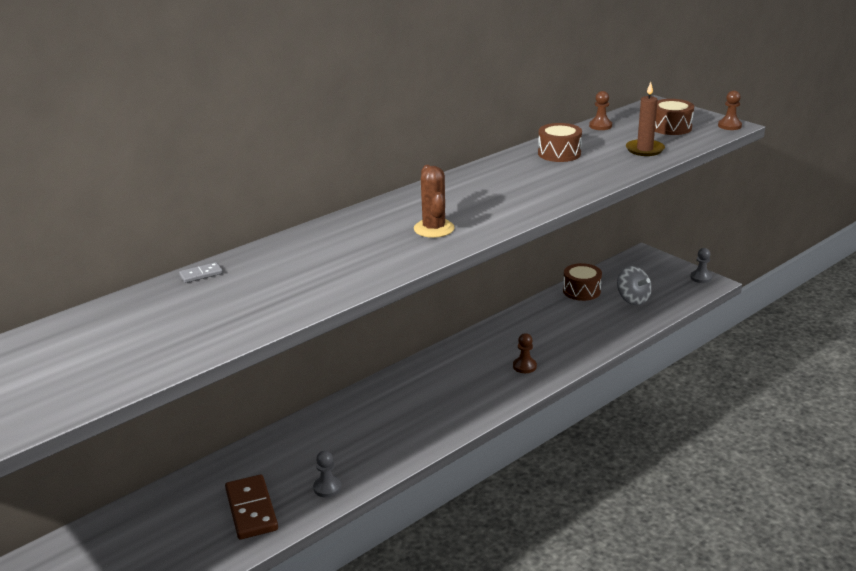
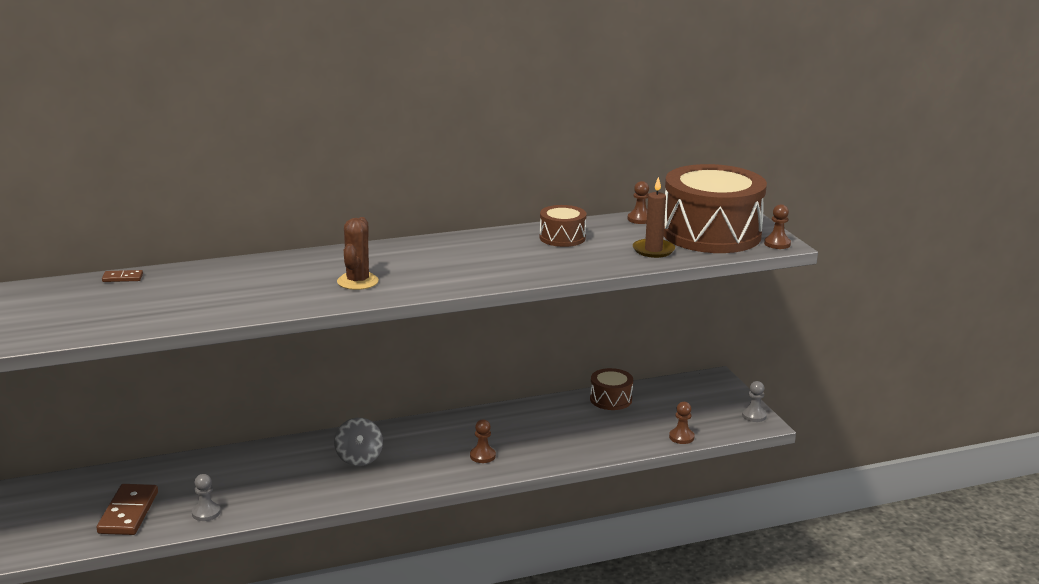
camera: 20 degrees right, 5 degrees down
grey domino [179,262,223,283] -> brown domino [102,270,143,282]
grey spinning top [617,266,652,305] -> grey spinning top moved to [334,418,383,466]
brown drum [655,99,694,135] -> brown drum [664,164,767,253], size x2.16
none -> brown pawn [669,402,695,444]

